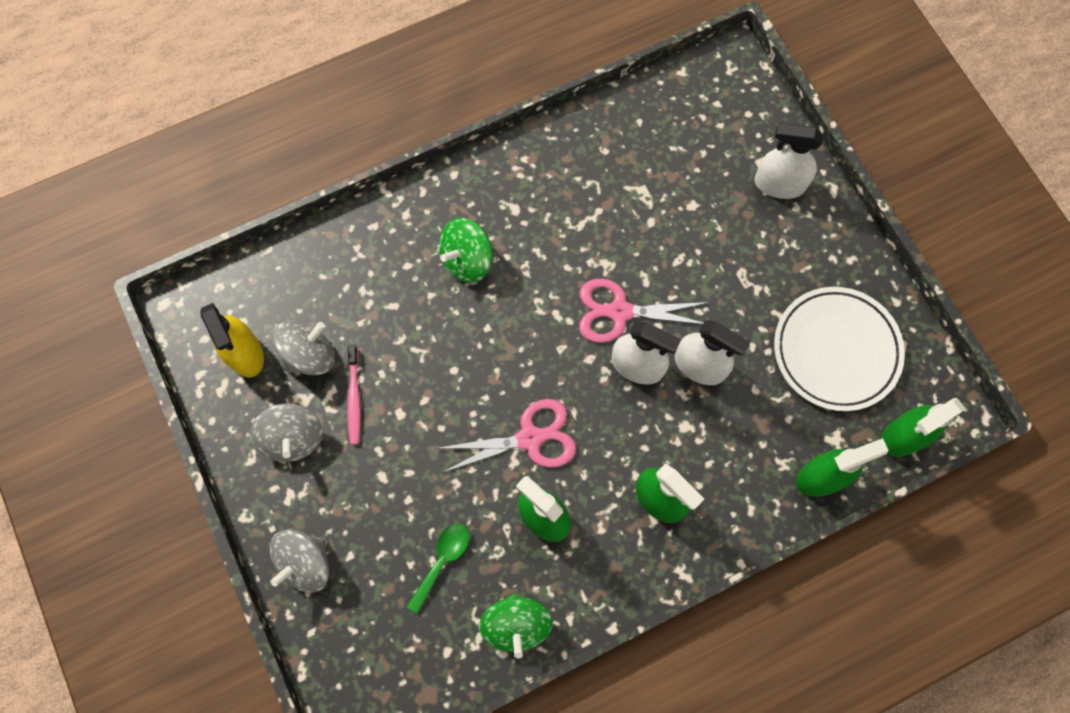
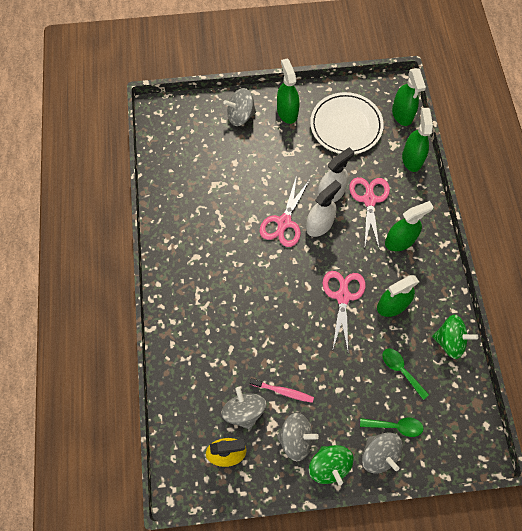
camera: 70 degrees left, 5 degrees down
green spinning top [439,218,493,283] -> green spinning top moved to [309,445,354,485]
white spray bottle [754,123,823,199] -> grey spinning top [223,88,256,126]
none -> green spray bottle [277,58,300,124]
none -> pink scissors [349,177,390,249]
none -> green spoon [360,418,424,437]

